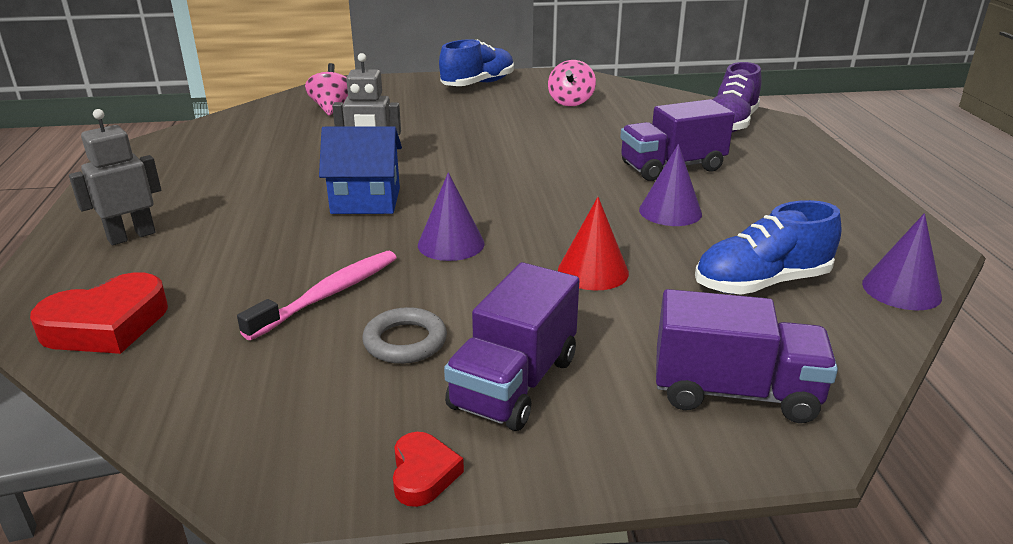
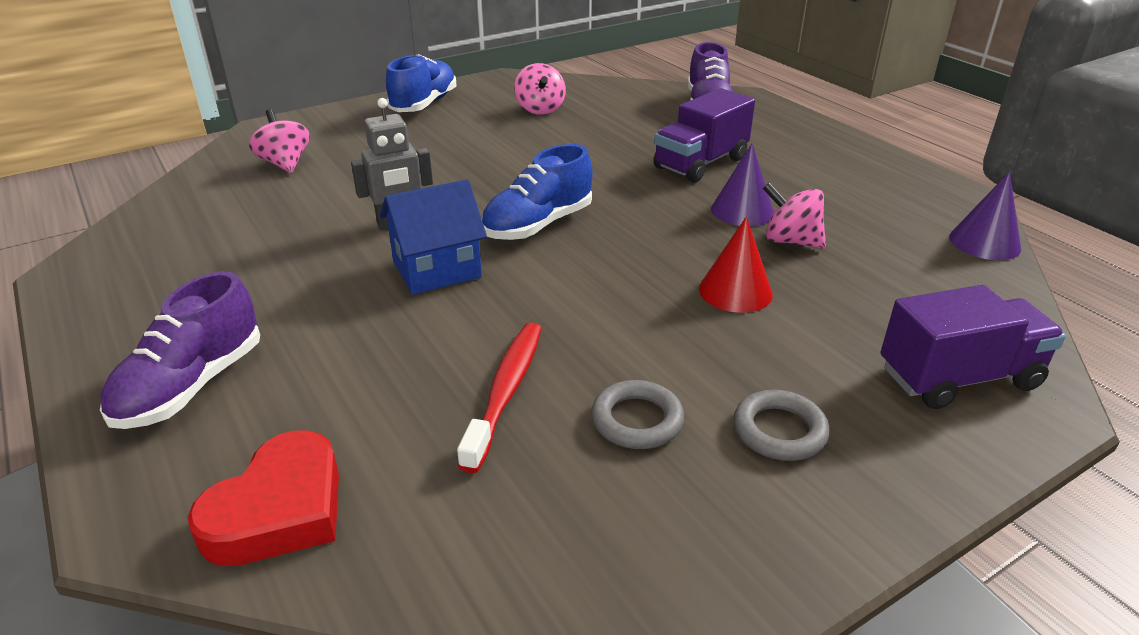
camera: 25 degrees left, 5 degrees up
grey robot [69,109,161,245] -> purple shoe [100,271,260,429]
pink toothbrush [237,251,397,340] -> red toothbrush [457,323,542,473]
red heart [393,432,464,507] -> none
purple cone [418,172,485,261] -> none
purple truck [444,262,579,431] -> grey ring [733,390,830,461]
blue shoe [695,200,842,295] -> blue shoe moved to [482,144,593,240]
none -> pink spinning top [763,182,826,249]

